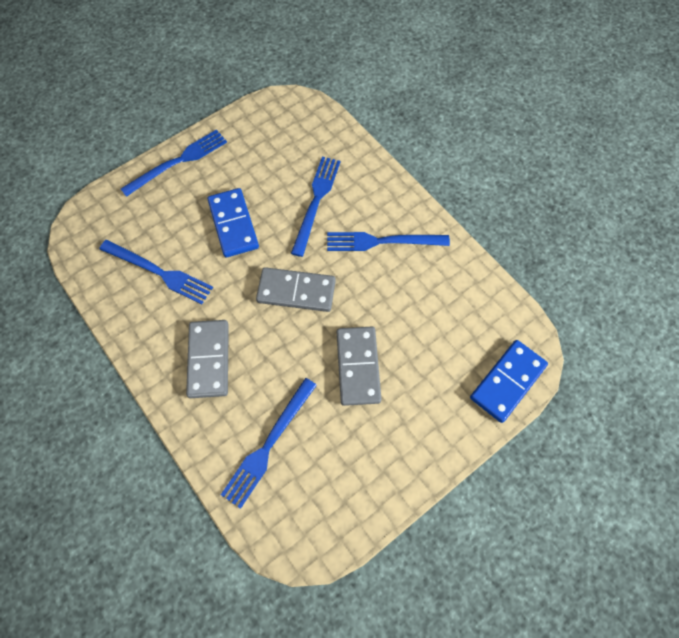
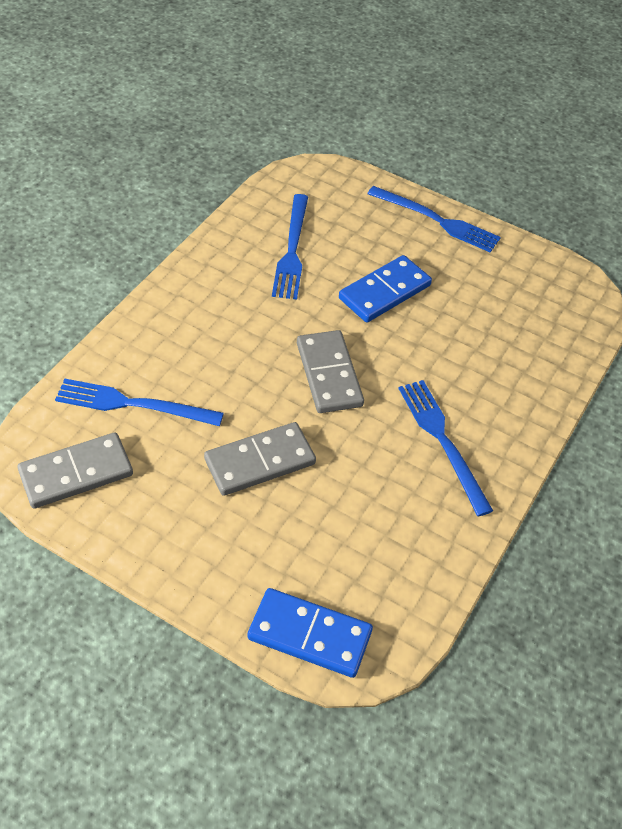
camera: 65 degrees right, 15 degrees down
grey domino [186,320,229,398] -> grey domino moved to [17,432,133,509]
blue fork [291,157,340,257] -> none

